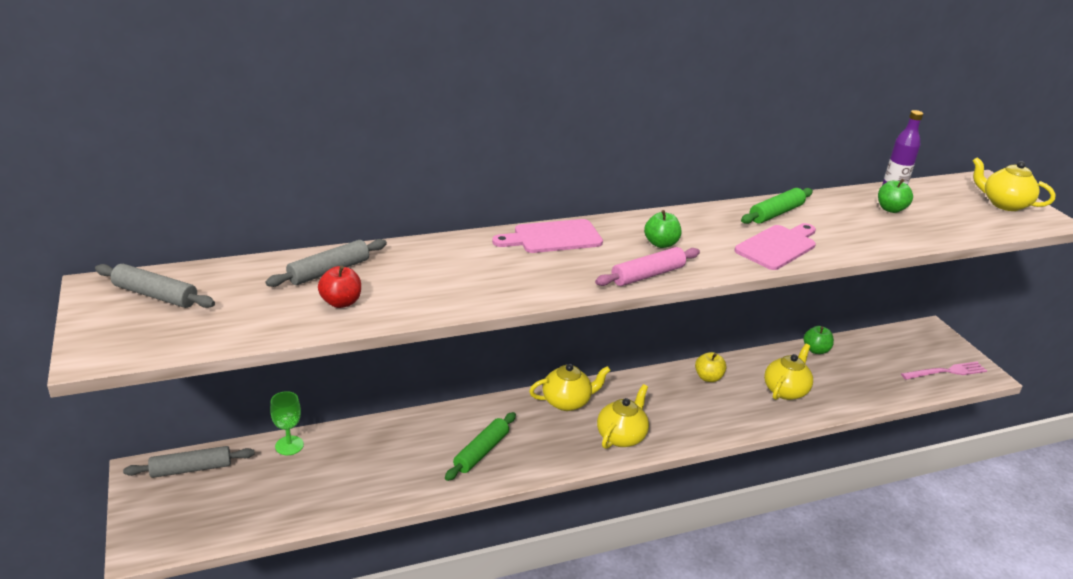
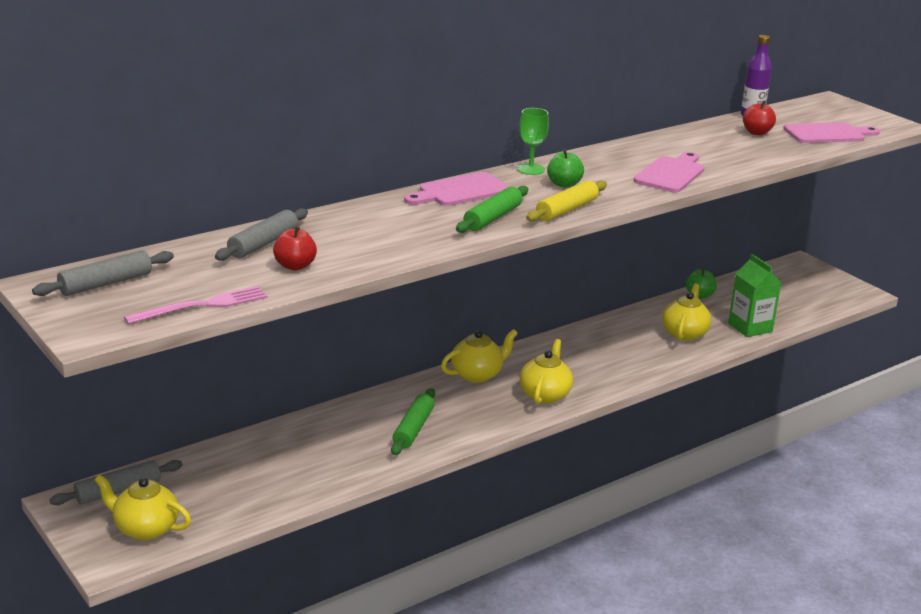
camera: 15 degrees left, 5 degrees down
grey rolling pin [95,264,215,308] -> grey rolling pin turned 45 degrees counterclockwise [32,250,174,296]
green goblet [270,391,304,455] -> green goblet moved to [517,108,549,175]
pink rolling pin [595,247,700,286] -> yellow rolling pin [526,180,607,222]
yellow apple [695,352,726,382] -> none
green rolling pin [741,188,813,224] -> green rolling pin moved to [456,186,528,233]
green apple [878,179,913,213] -> red apple [743,101,776,135]
pink fork [901,362,987,380] -> pink fork moved to [124,286,268,324]
yellow teapot [973,157,1055,211] -> yellow teapot moved to [94,474,191,540]
none -> green carton [728,254,782,337]
none -> pink cutting board [783,122,880,143]

